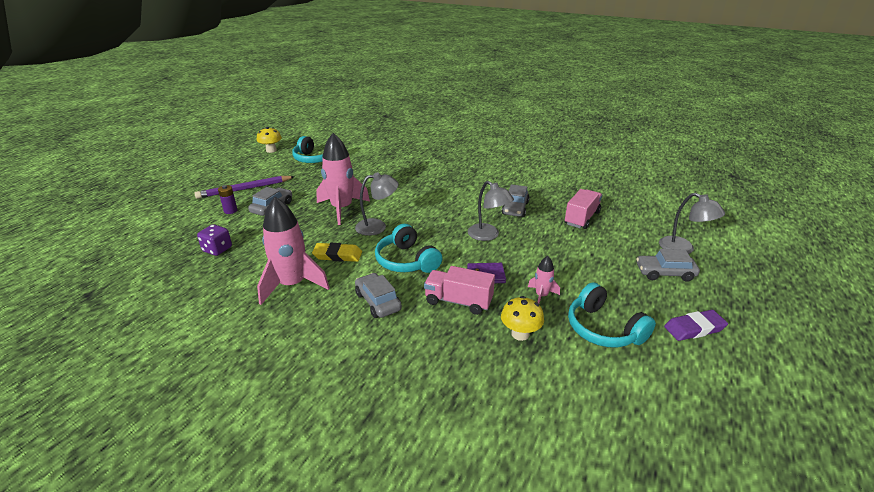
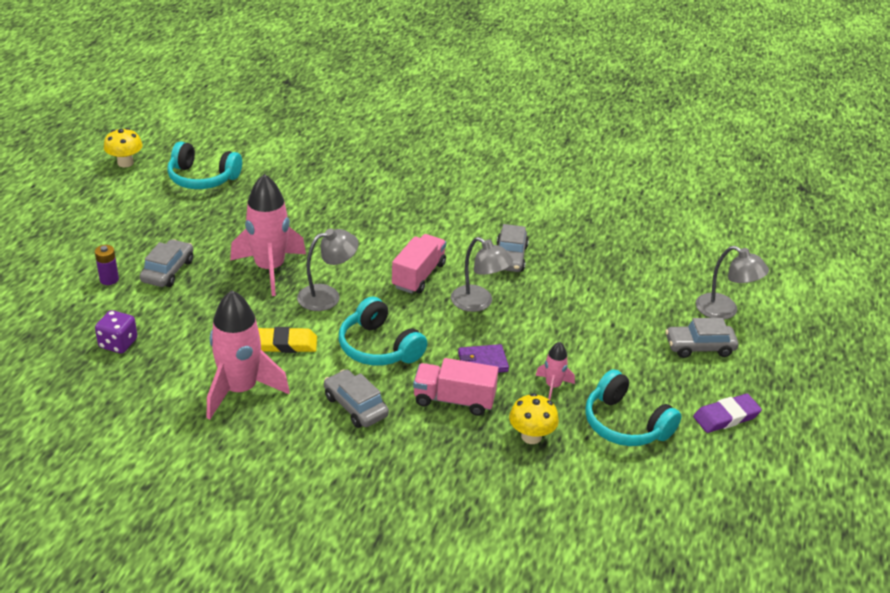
camera: 10 degrees left, 5 degrees up
purple pencil [194,176,295,199] -> none
pink truck [565,189,602,229] -> pink truck moved to [392,234,446,294]

